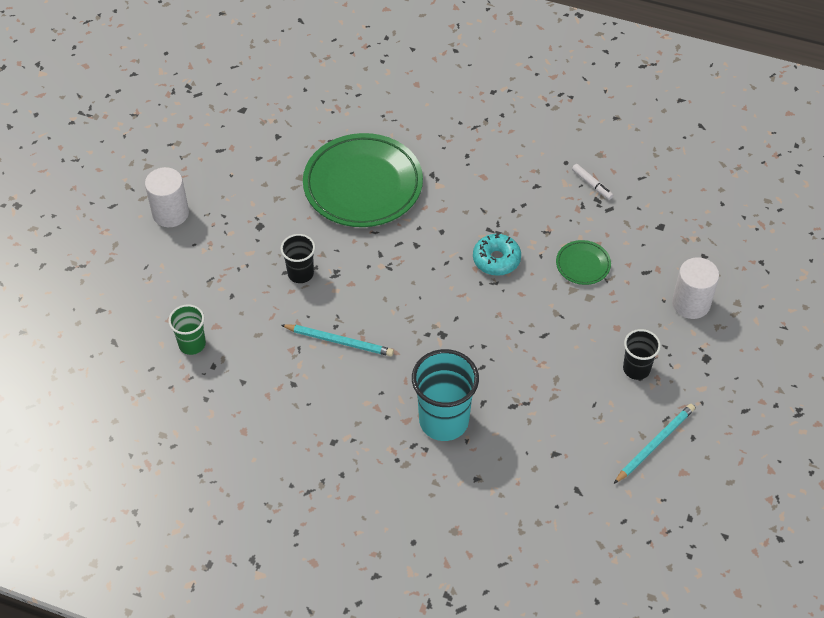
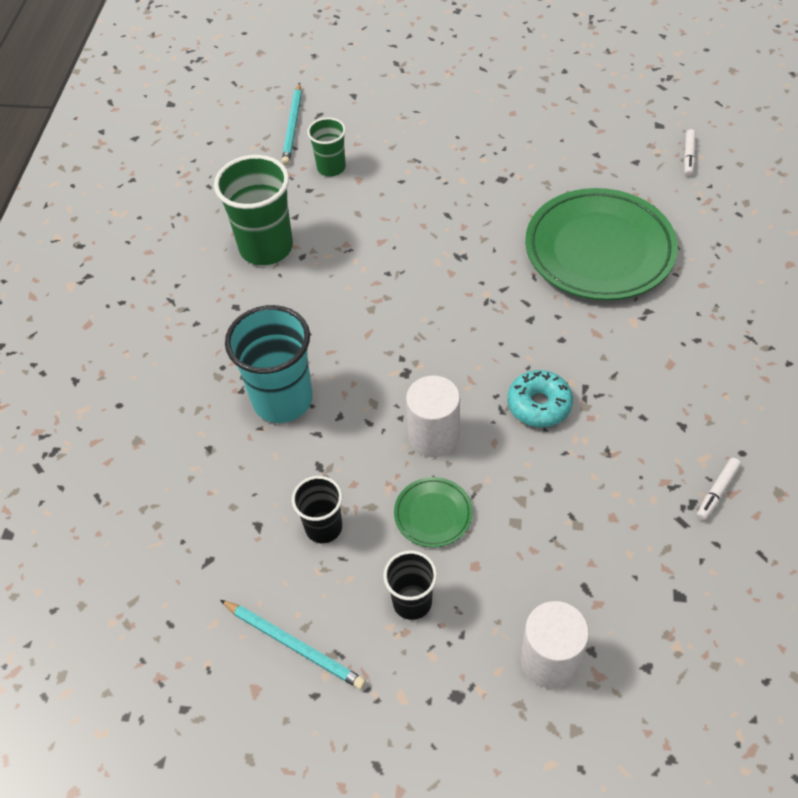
camera: 80 degrees right, 0 degrees up
white cylinder [145,167,189,227] -> white cylinder moved to [406,375,460,458]
black cup [281,234,315,283] -> black cup moved to [292,476,342,543]
turquoise pencil [281,324,394,357] -> turquoise pencil moved to [282,83,302,166]
green plate [556,240,611,285] -> green plate moved to [394,477,473,548]
none -> green cup [214,155,293,265]
none -> white marker [684,129,696,176]

